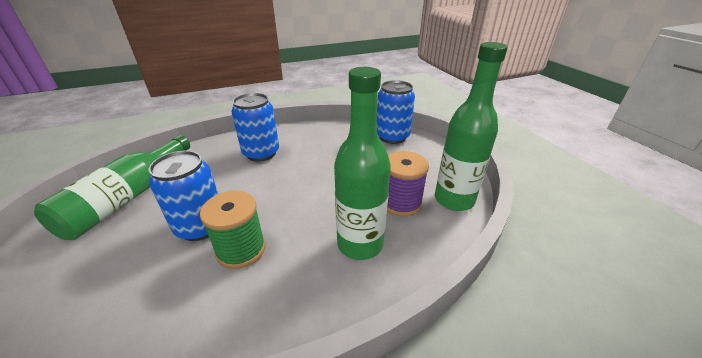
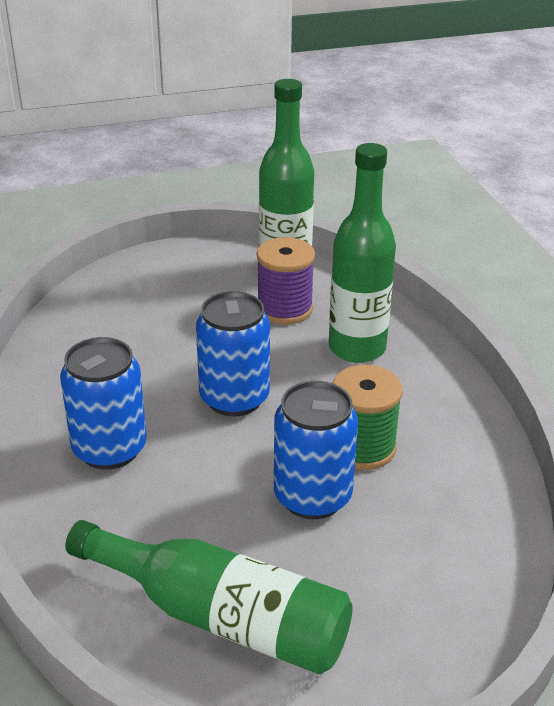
camera: 85 degrees left, 0 degrees up
blue can [377,80,415,144] -> blue can moved to [196,291,270,416]

